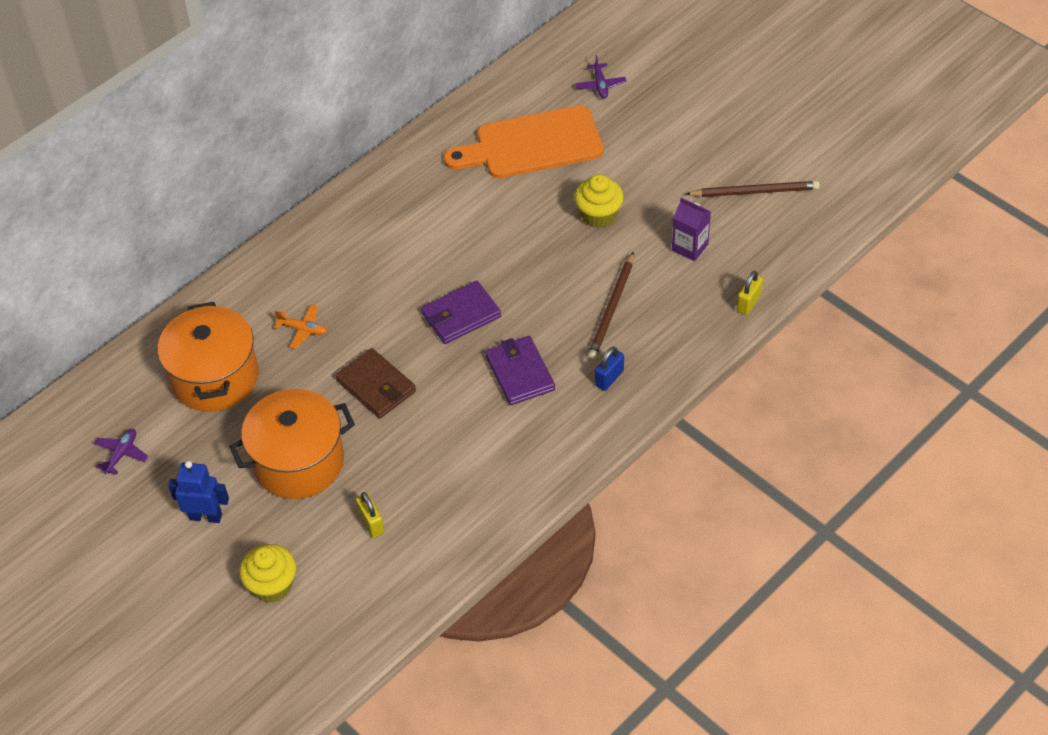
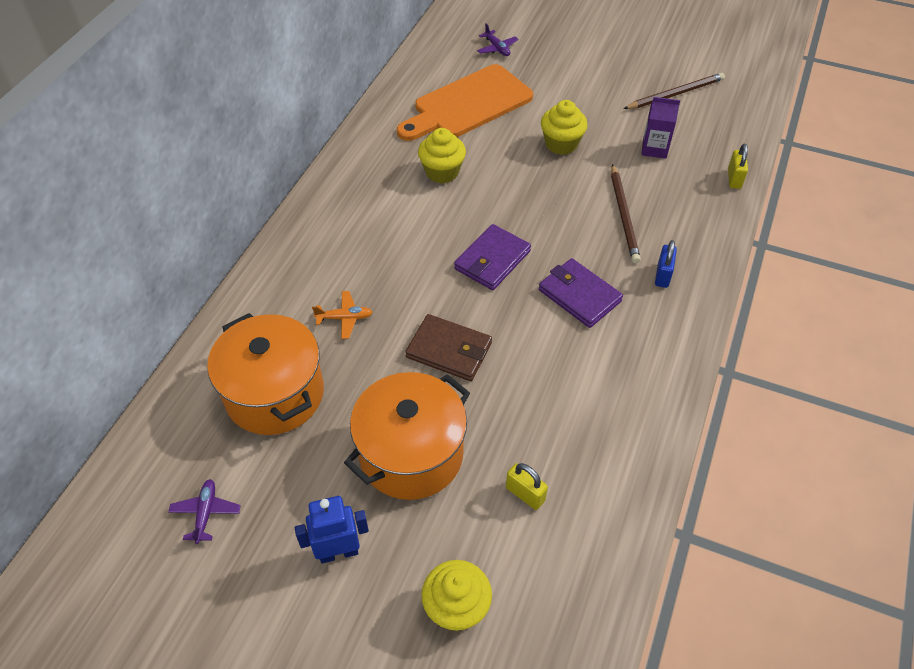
camera: 25 degrees left, 0 degrees up
none -> yellow cupcake [418,128,466,183]

